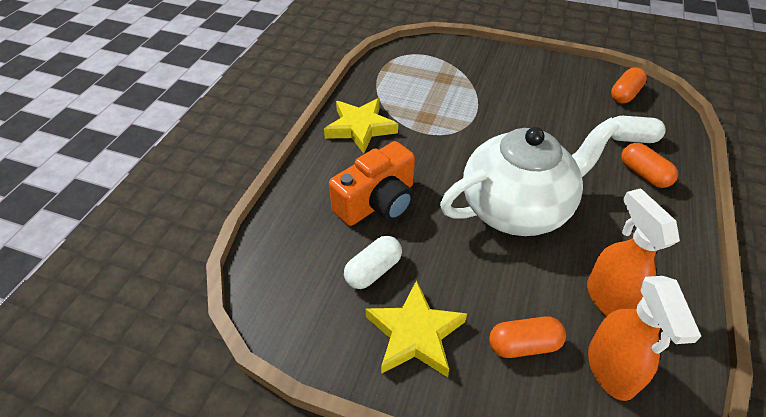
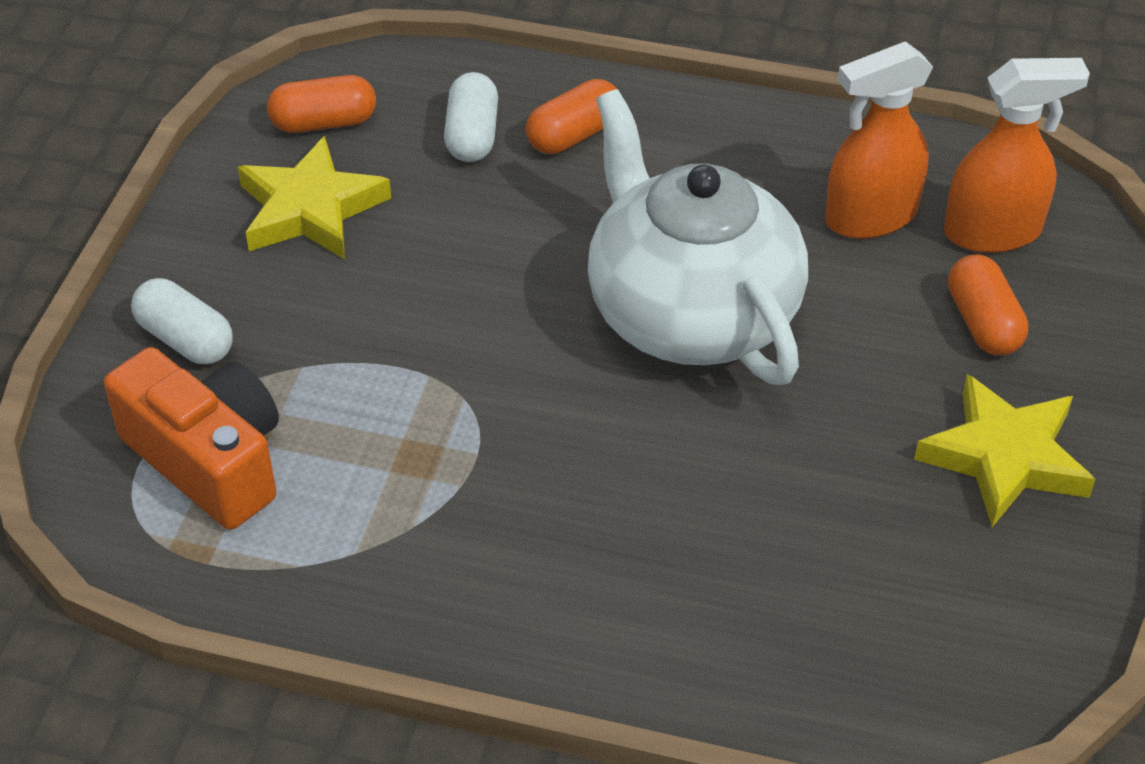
camera: 95 degrees left, 0 degrees up
yellow star [324,98,398,153] -> yellow star moved to [238,136,391,259]
orange camera [329,141,415,226] -> orange camera moved to [104,347,279,530]
white capsule [344,236,402,289] -> white capsule moved to [131,278,233,364]
orange capsule [611,67,647,103] -> orange capsule turned 45 degrees counterclockwise [267,75,376,133]

